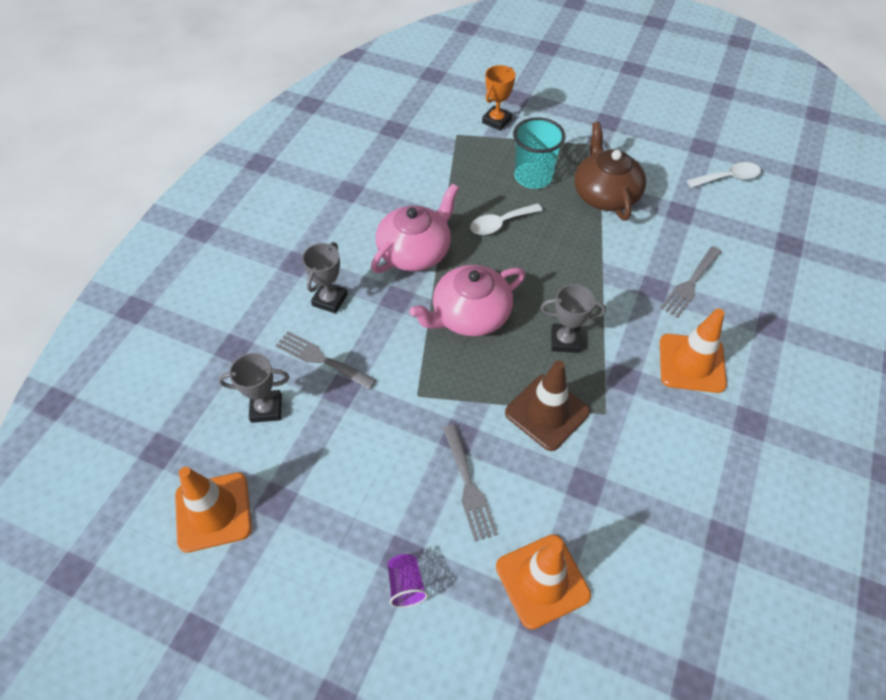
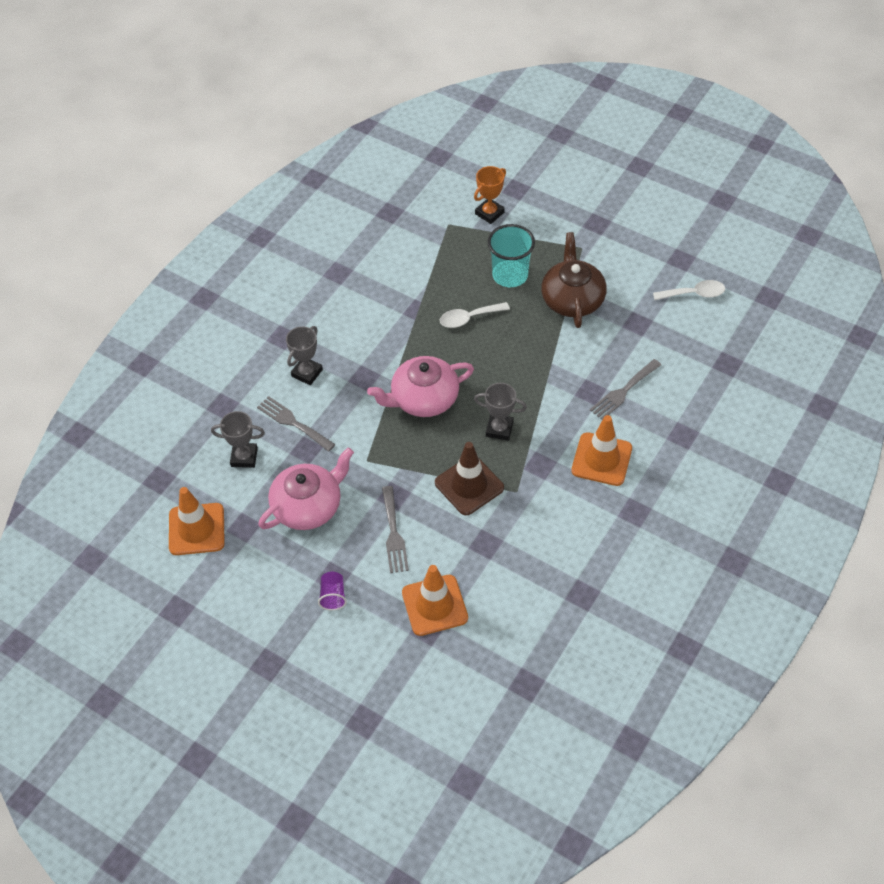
camera: 10 degrees right, 0 degrees up
pink teapot [371,184,459,273] -> pink teapot moved to [258,448,354,530]

